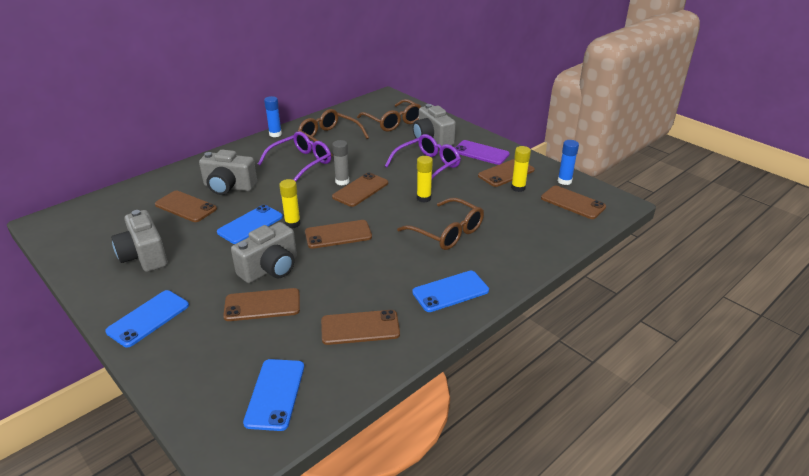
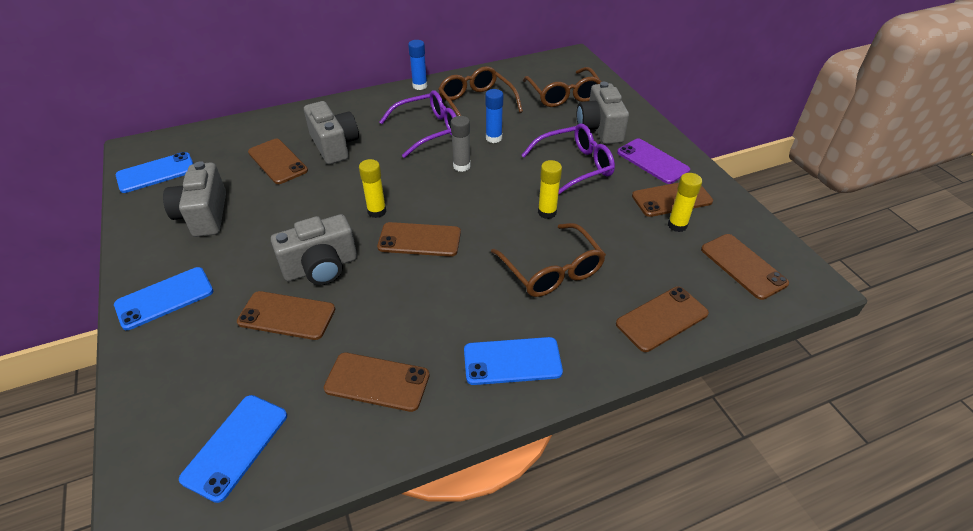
camera: 20 degrees right, 10 degrees up
grey camera [199,150,257,195] -> grey camera turned 150 degrees counterclockwise [304,101,359,164]
blue phone [217,205,283,244] -> blue phone moved to [116,152,193,193]
brown phone [332,172,388,207] -> brown phone moved to [616,287,709,352]
blue glue stick [558,140,579,185] -> blue glue stick moved to [485,89,503,143]

